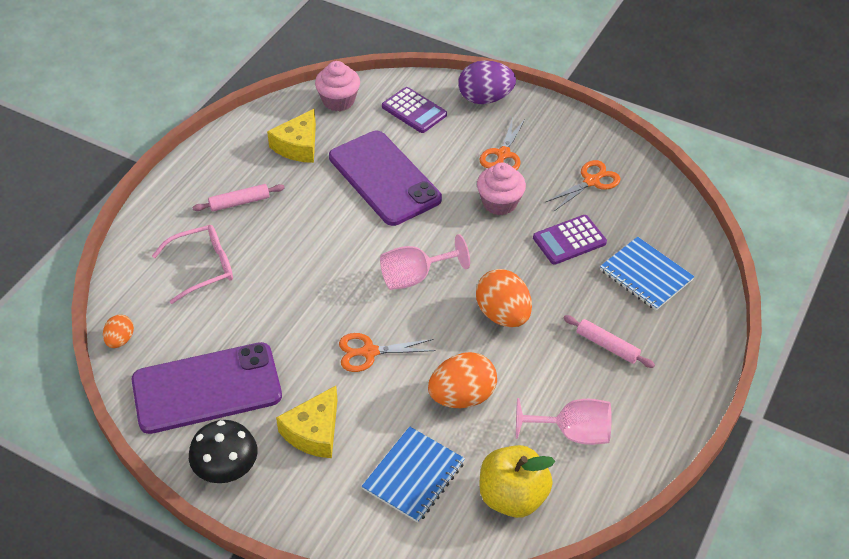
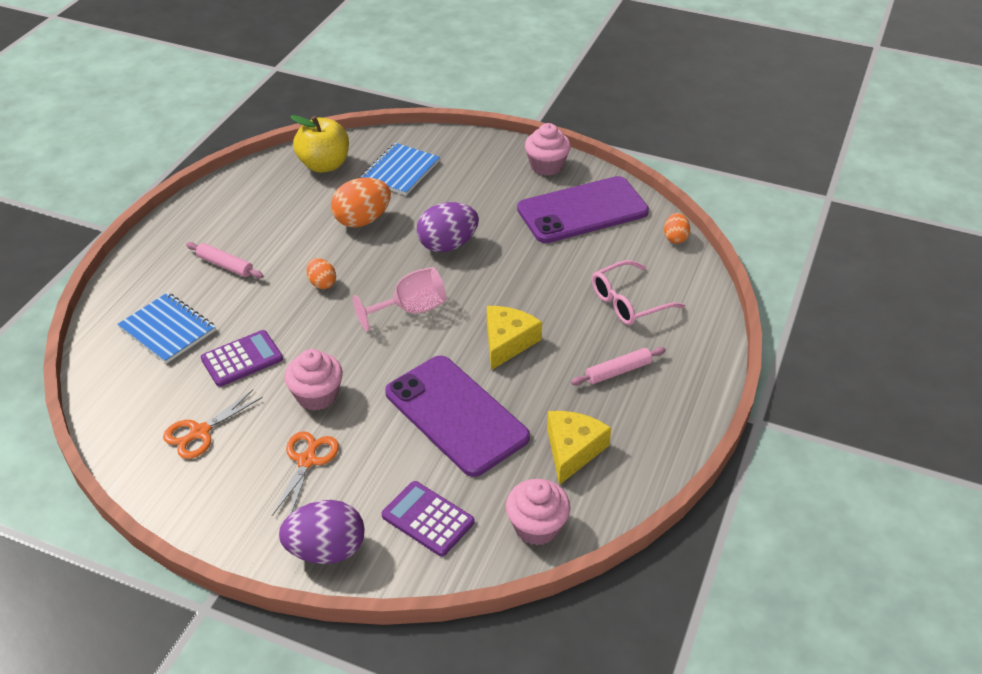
camera: 175 degrees right, 5 degrees down
black mushroom [189,420,258,483] -> pink cupcake [525,123,571,176]
yellow cheese [276,386,337,458] -> yellow cheese moved to [487,306,542,370]
orange scissors [339,333,436,372] -> purple egg [417,202,479,252]
orange egg [476,269,532,327] -> orange egg [307,258,336,289], size x0.55
pink goblet [516,398,612,445] -> none

